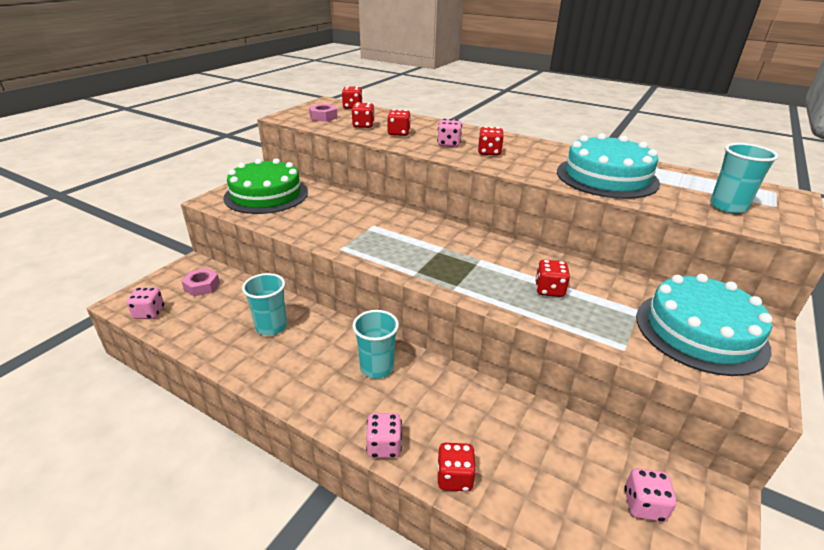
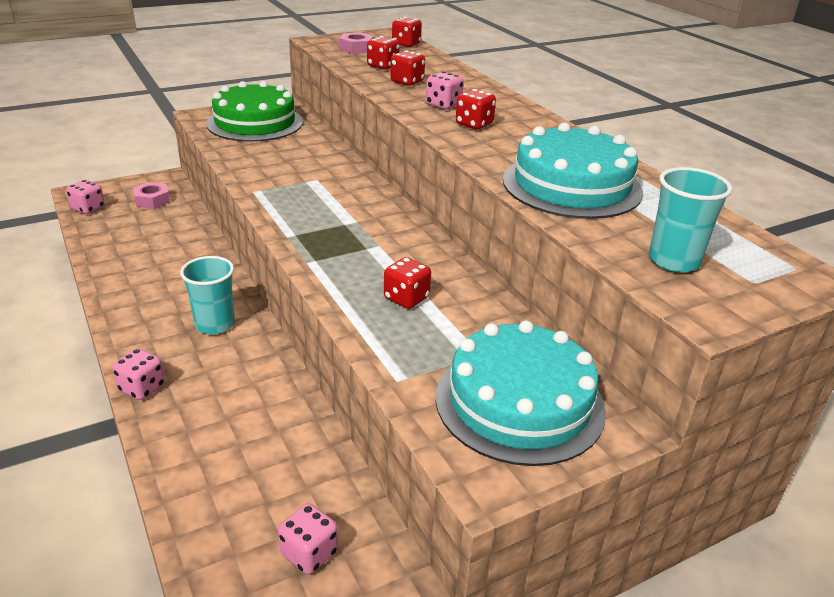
camera: 30 degrees right, 0 degrees up
turquoise cup [242,273,287,336] -> none
red dice [437,443,476,491] -> none

